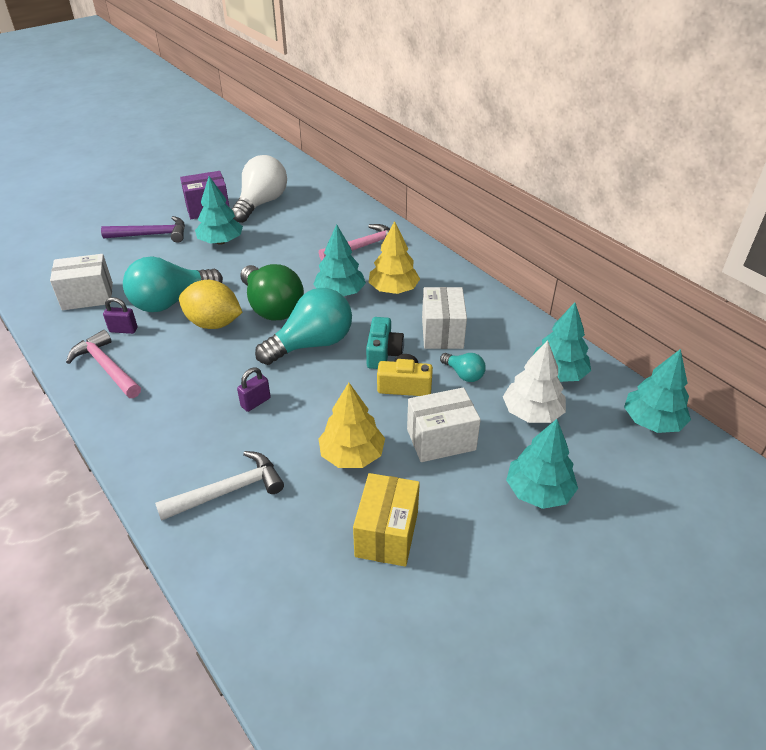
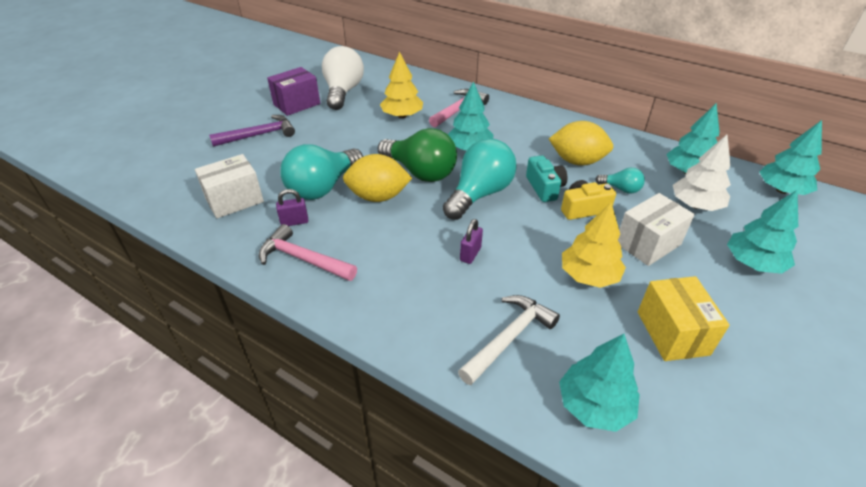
camera: 20 degrees left, 0 degrees up
turquoise tree [195,176,243,245] -> turquoise tree moved to [559,334,640,432]
yellow tree [369,221,420,294] -> yellow tree moved to [380,52,423,118]
white box [422,287,467,349] -> yellow lemon [549,121,614,166]

